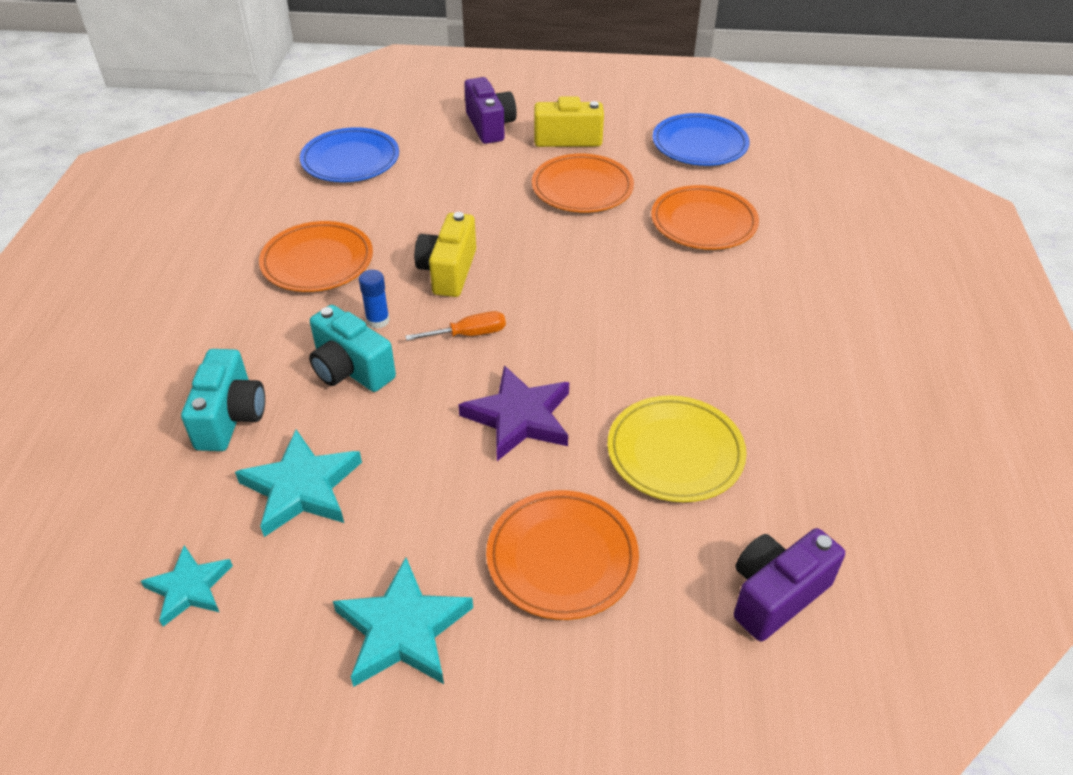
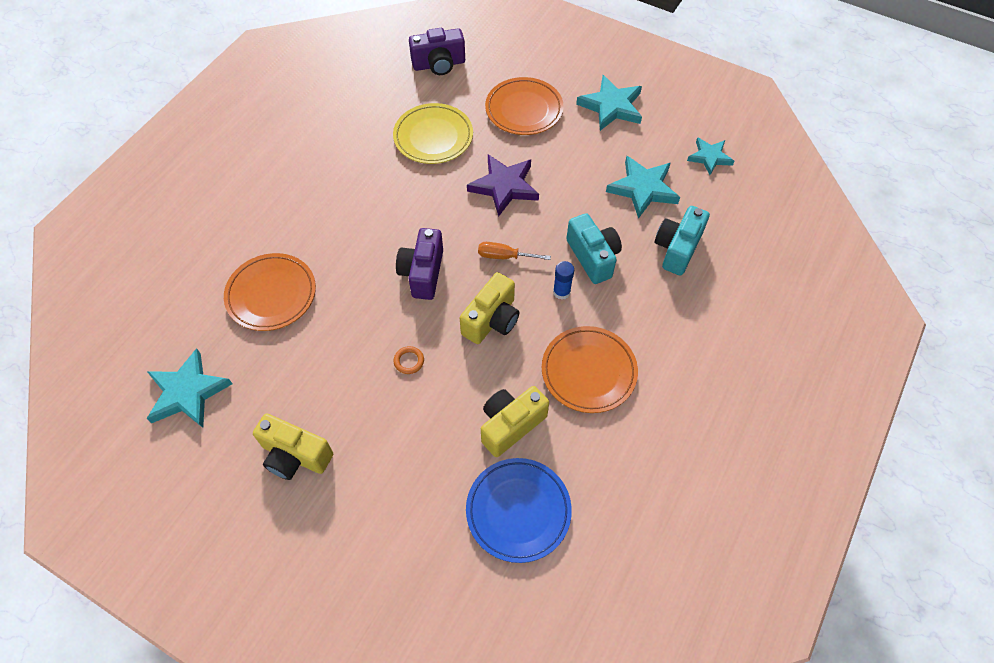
camera: 155 degrees left, 15 degrees up
purple camera [464,77,517,144] -> purple camera moved to [396,228,443,300]
orange plate [532,153,634,213] -> none
blue plate [652,113,749,166] -> turquoise star [147,348,232,428]
none -> orange ring [394,346,424,374]
none -> yellow camera [481,386,549,457]

